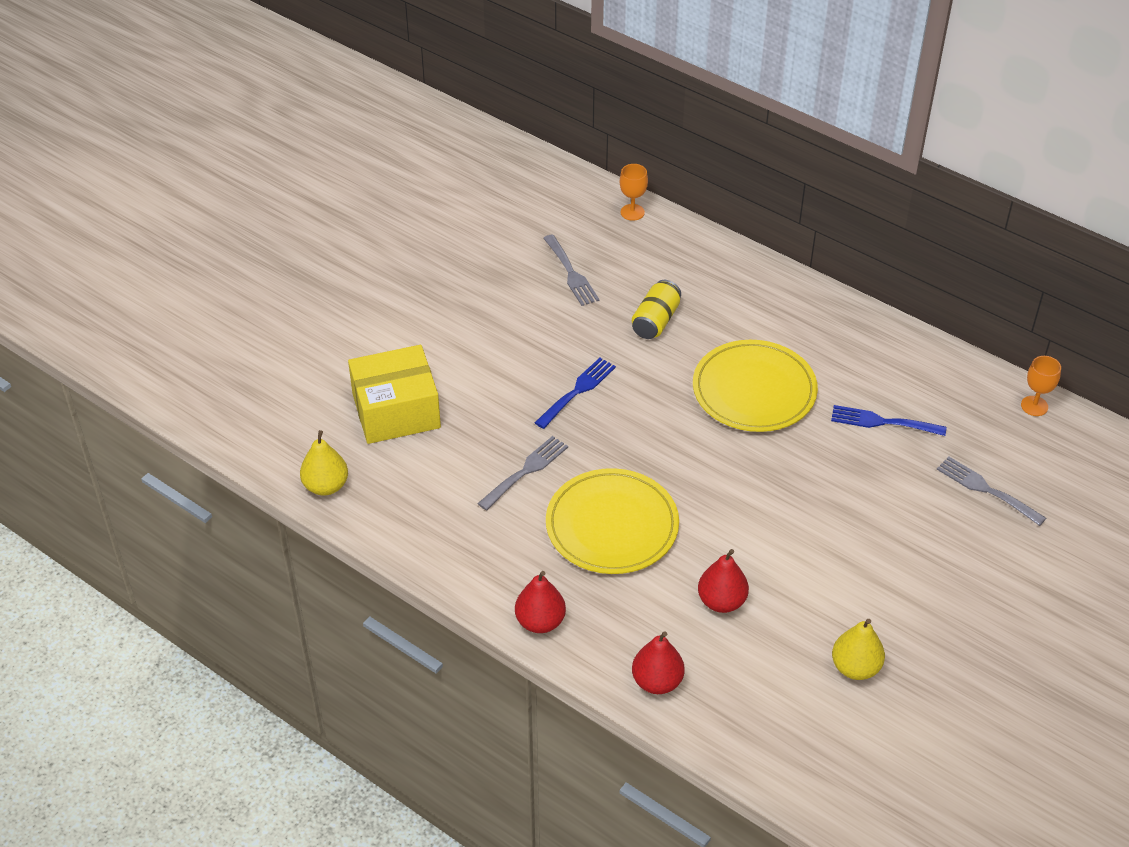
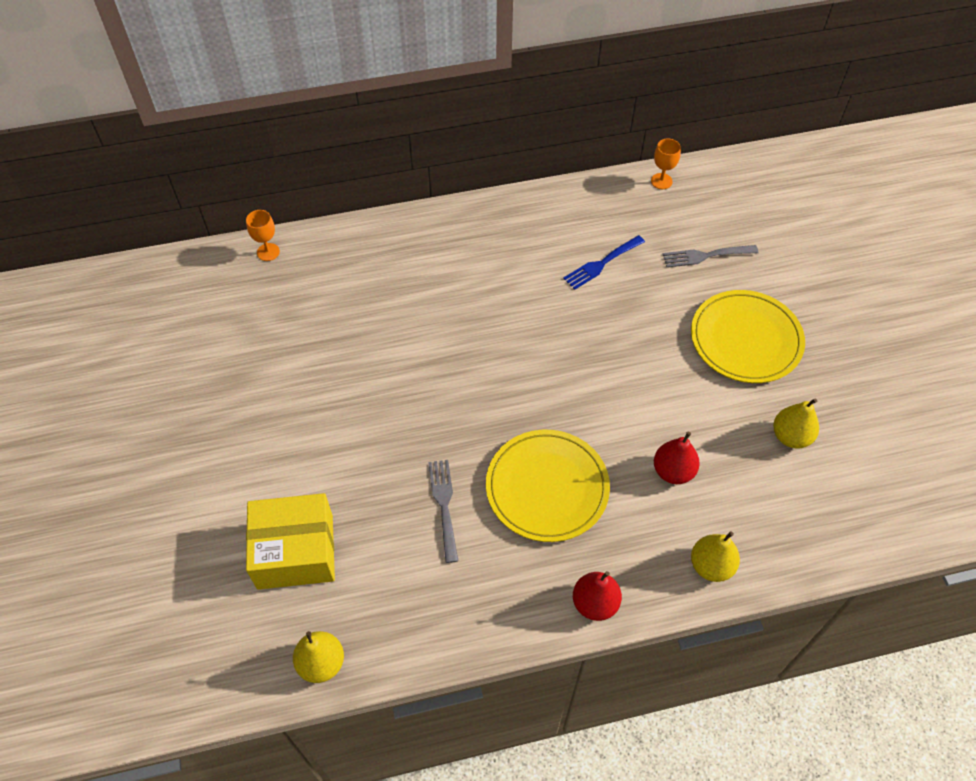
camera: 50 degrees left, 10 degrees up
yellow box [348,345,441,444] -> yellow box turned 60 degrees clockwise [246,493,335,590]
blue fork [535,358,616,429] -> none
grey fork [543,234,599,306] -> none
yellow can [632,280,681,339] -> none
red pear [632,631,684,694] -> yellow pear [691,531,740,582]
yellow plate [693,340,818,432] -> yellow plate moved to [691,290,805,383]

